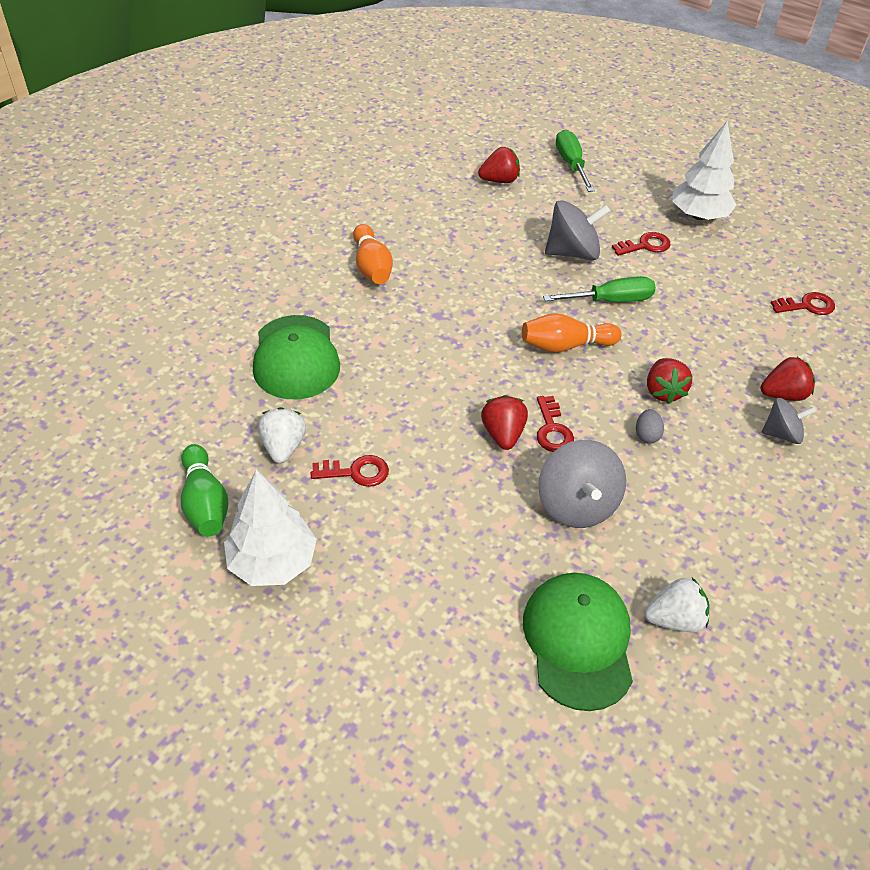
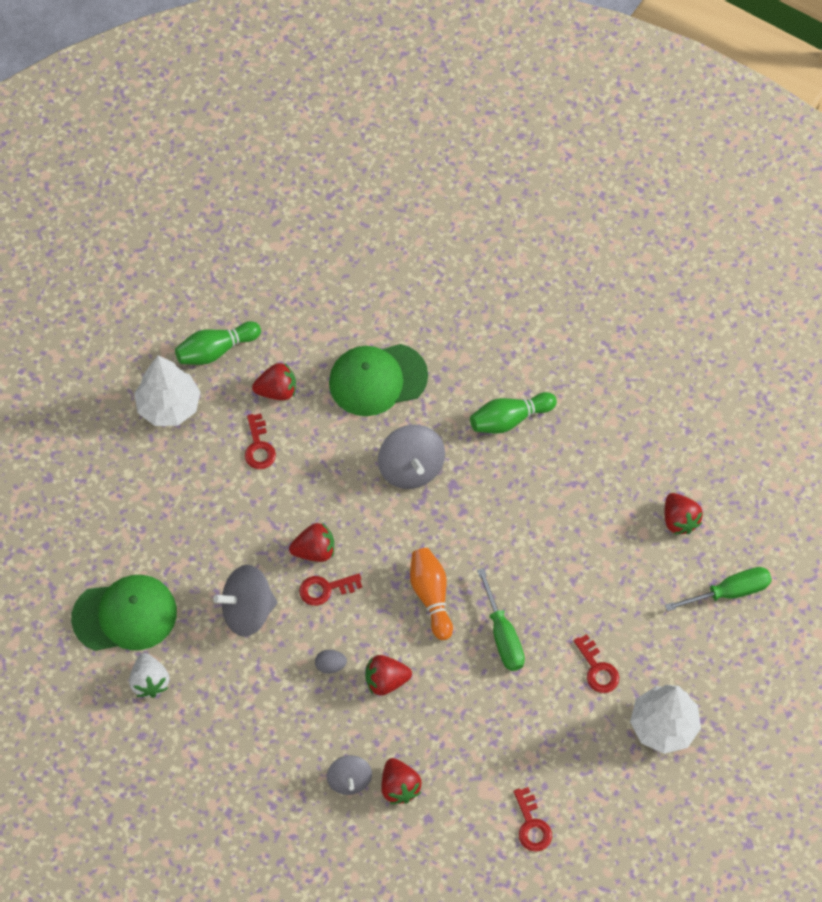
camera: 85 degrees right, 15 degrees up
white strawberry [258,407,306,463] -> red strawberry [252,363,296,400]
orange bowling pin [353,224,393,284] -> green bowling pin [470,392,557,434]
grey spinning top [545,200,610,260] -> grey spinning top moved to [378,425,445,489]

